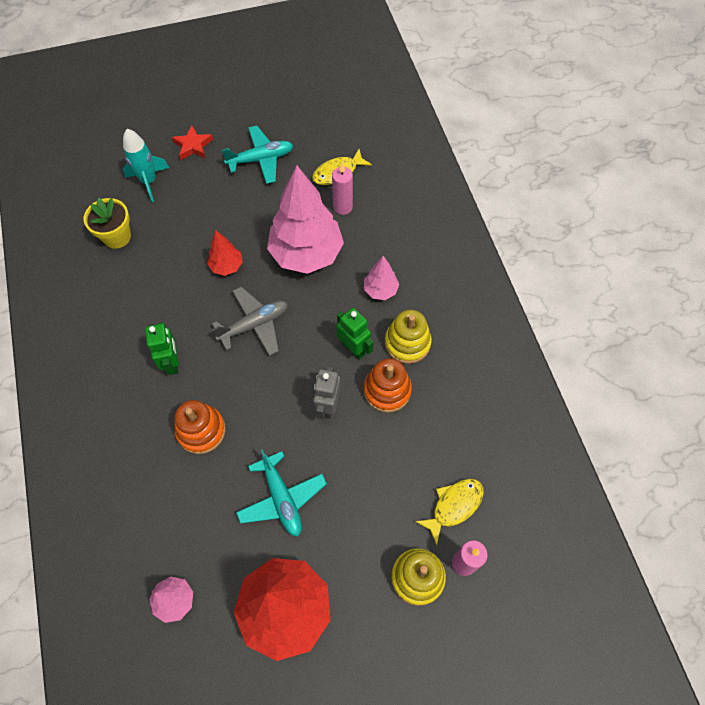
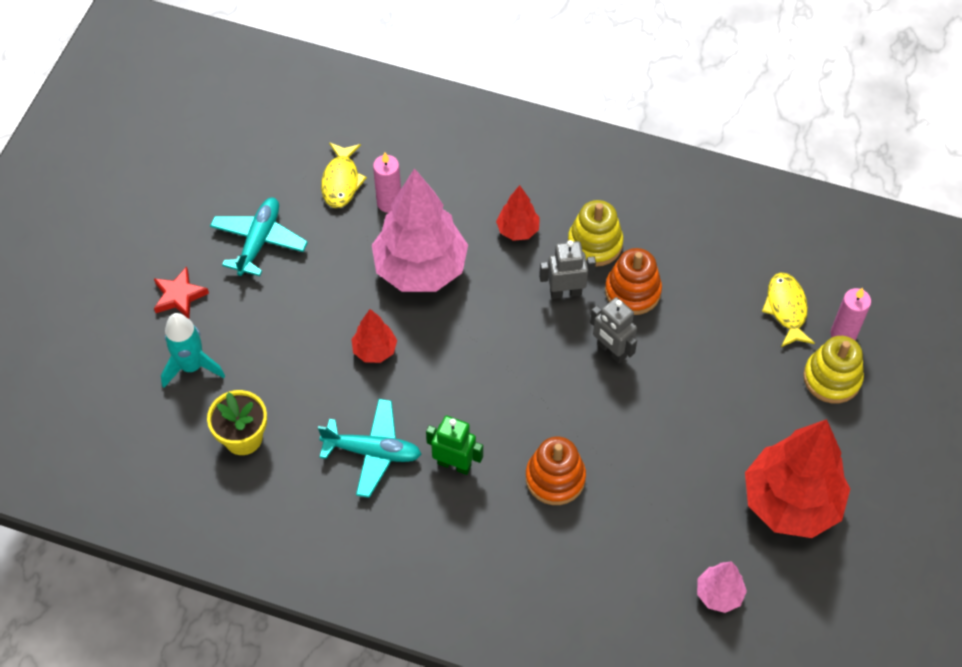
camera: 55 degrees left, 5 degrees down
grey plane [212,287,288,356] -> none
turquoise plane [236,449,327,536] -> turquoise plane moved to [318,399,421,498]
green robot [336,308,374,360] -> grey robot [539,240,596,299]
pink tree [364,256,399,300] -> red tree [496,185,540,241]

